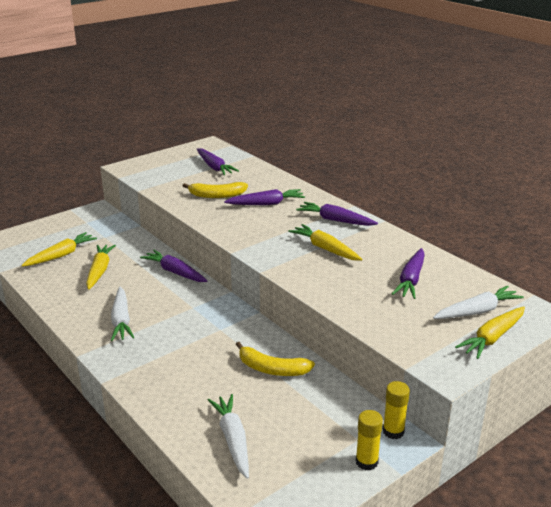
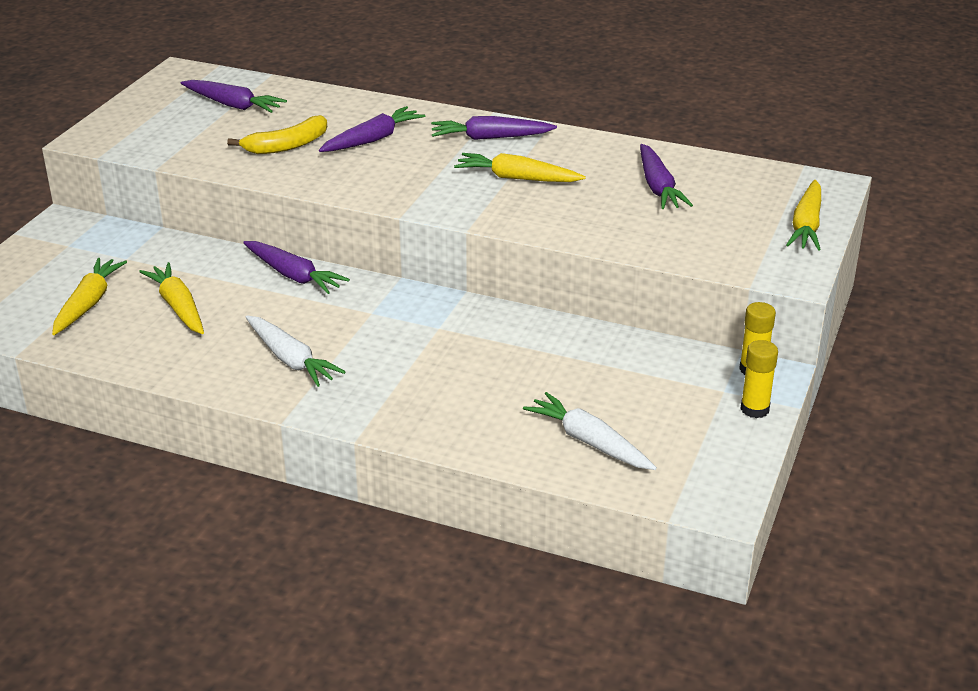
camera: 30 degrees left, 5 degrees up
purple carrot [140,250,207,282] -> purple carrot turned 150 degrees counterclockwise [243,241,350,294]
yellow banana [235,342,315,376] -> none
white carrot [433,286,524,319] -> none

